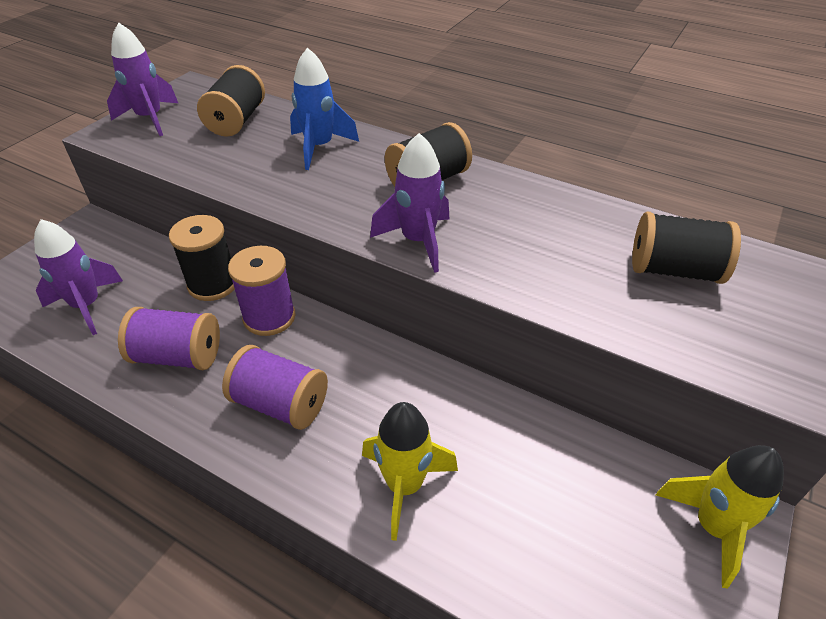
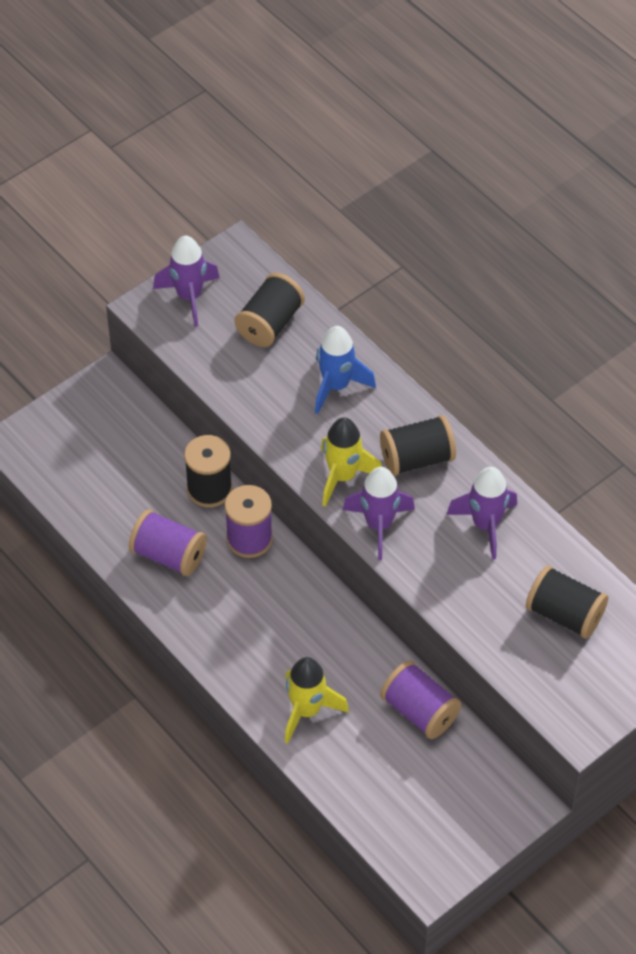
camera: 20 degrees right, 10 degrees up
purple rocket [34,219,123,335] -> purple rocket moved to [446,467,517,560]
purple spool [222,345,328,430] -> purple spool moved to [380,660,461,739]
yellow rocket [656,445,784,589] -> yellow rocket moved to [321,417,382,507]

